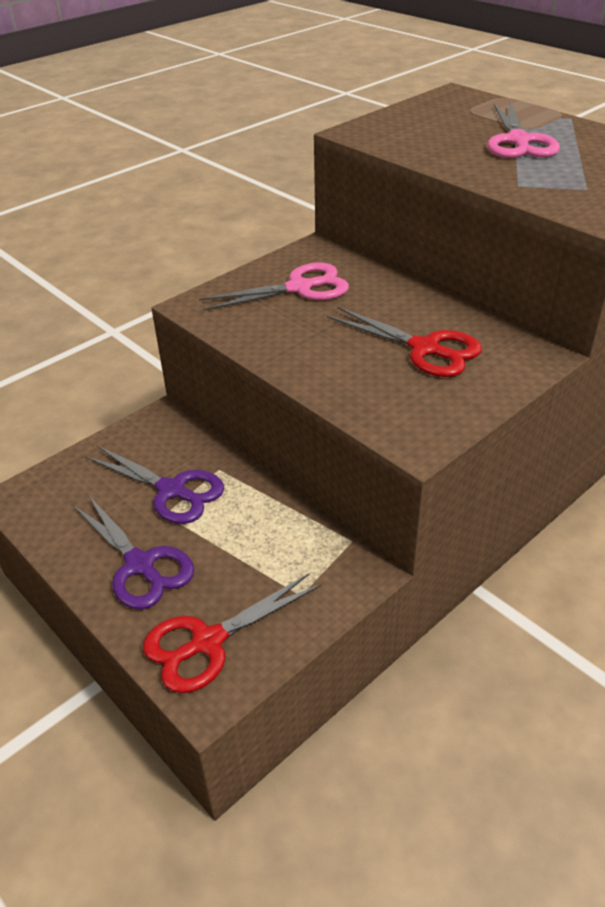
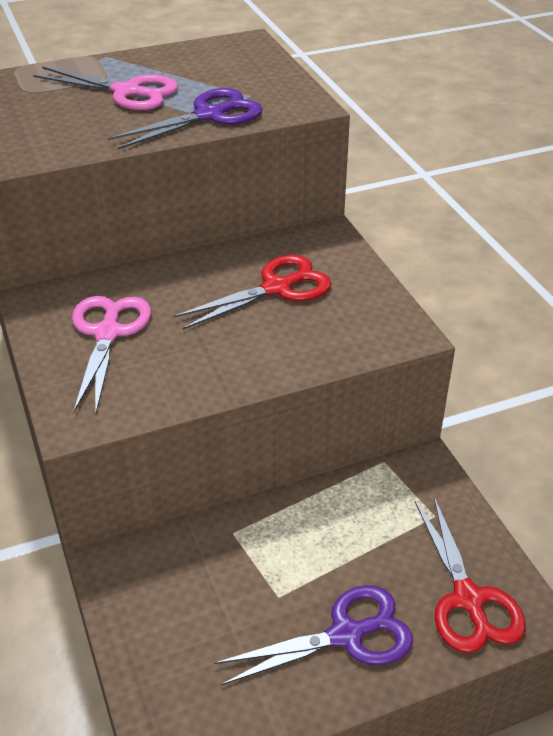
camera: 70 degrees left, 0 degrees up
purple scissors [85,445,224,524] -> purple scissors moved to [108,88,262,149]

